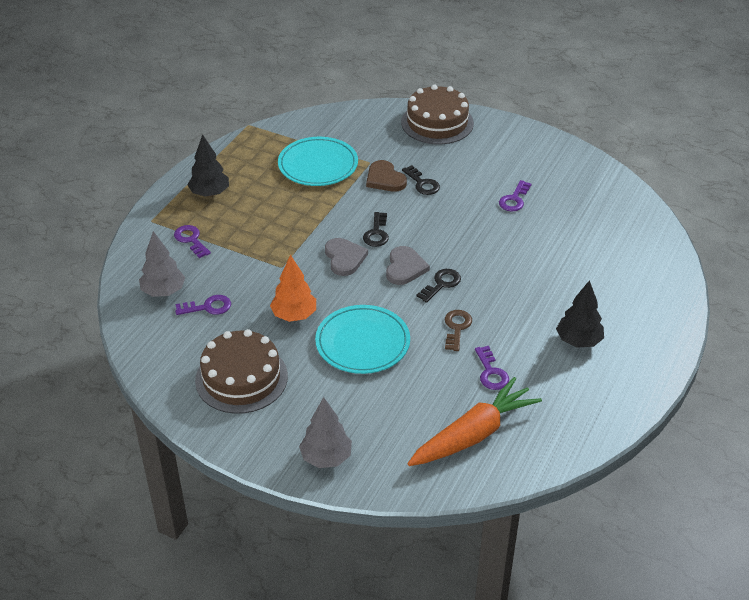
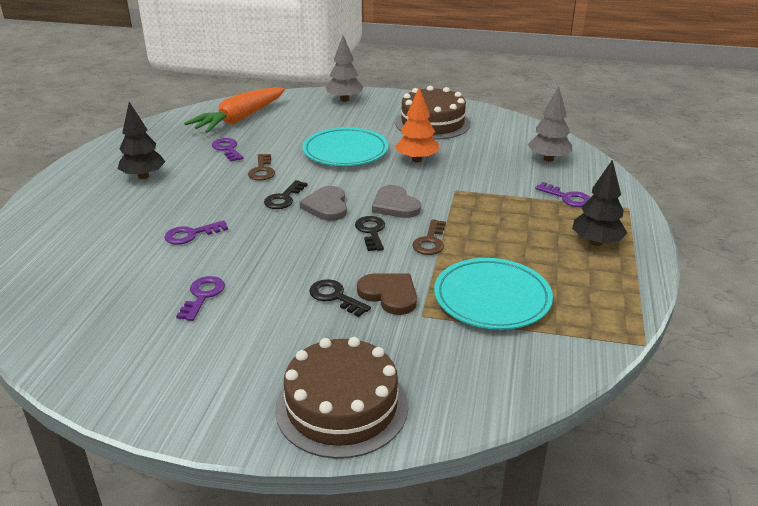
camera: 165 degrees right, 10 degrees down
purple key [175,295,231,315] -> purple key moved to [164,220,228,245]
none -> brown key [412,219,446,255]

